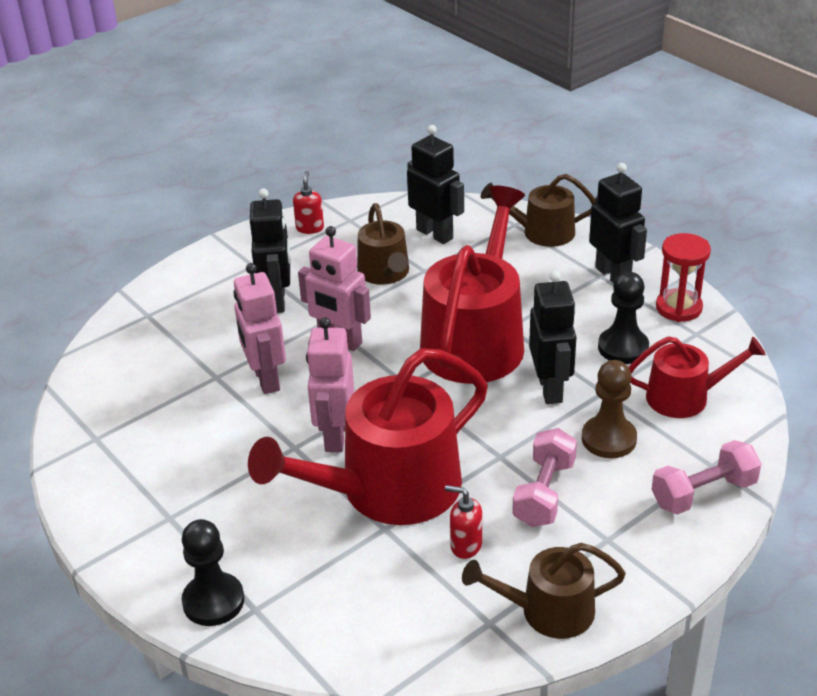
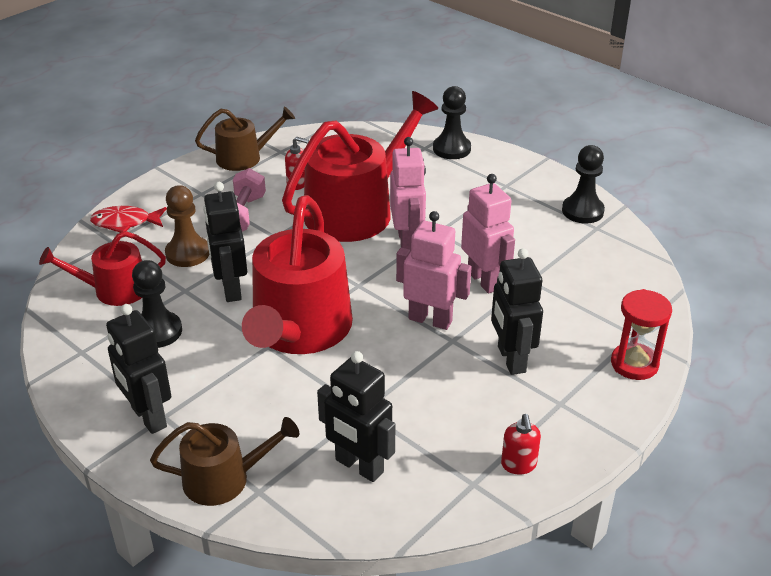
camera: 170 degrees right, 0 degrees up
brown watering can [357,203,409,285] -> none
pink dumbbell [652,440,761,514] -> red fish [90,206,167,233]
red hourglass [656,233,711,322] -> red hourglass moved to [611,289,672,380]
none -> black pawn [562,145,605,223]

